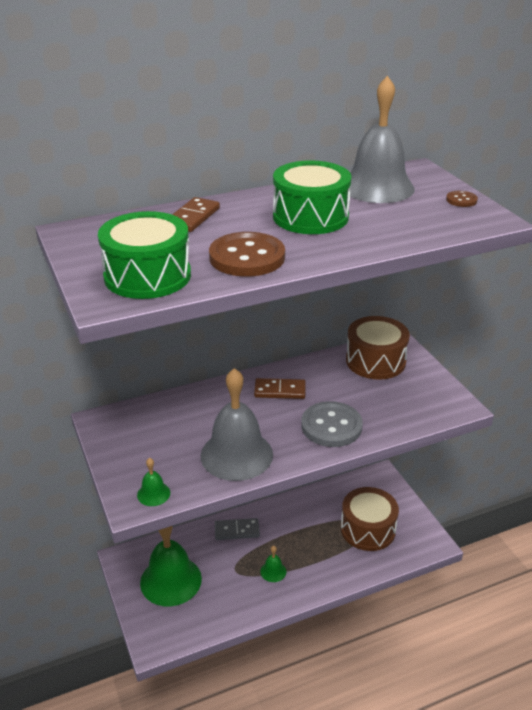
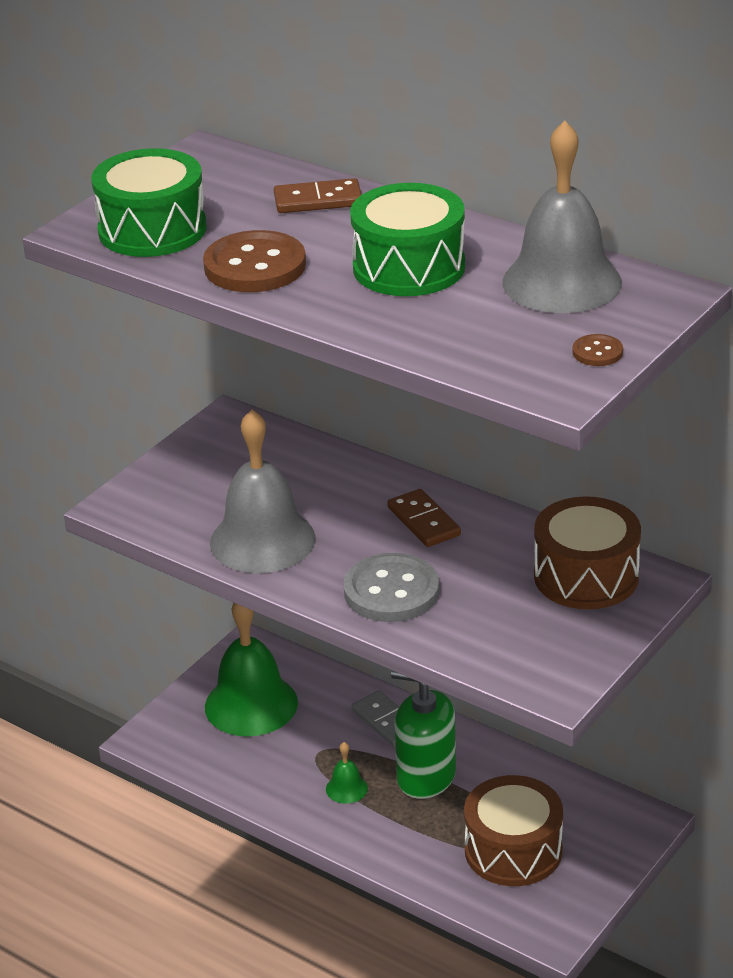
camera: 60 degrees right, 0 degrees up
green bell [137,458,170,506] -> none
none -> green soap dispenser [391,670,456,799]

